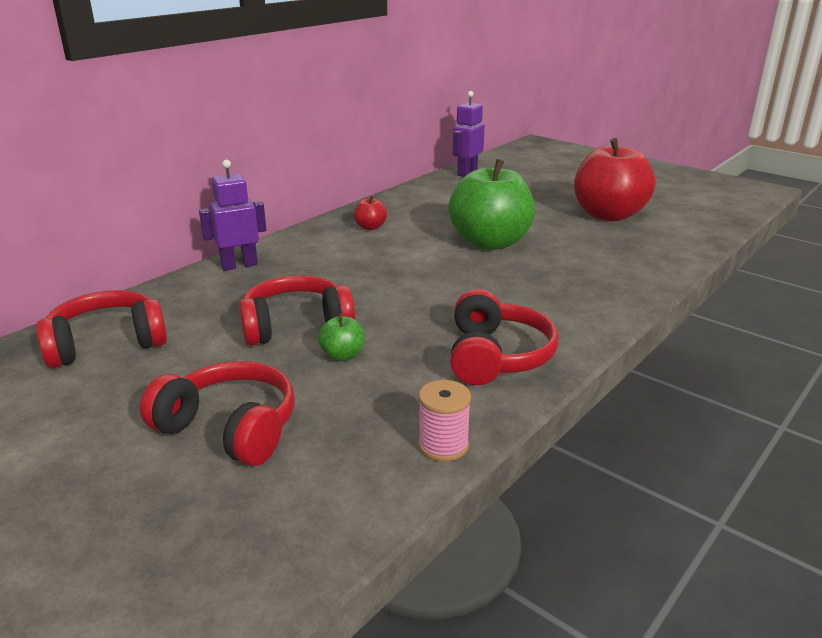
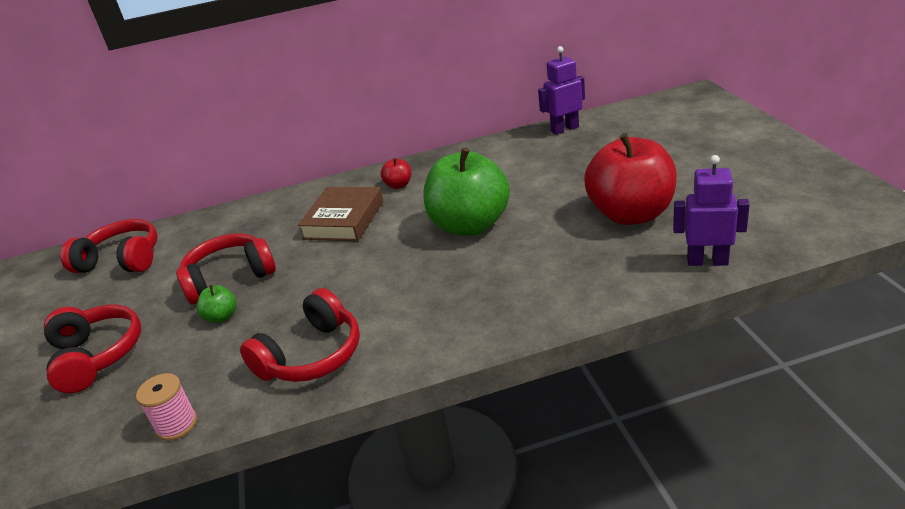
camera: 40 degrees right, 5 degrees up
purple robot [199,160,266,271] -> purple robot moved to [673,155,750,266]
red headphones [239,275,355,346] -> red headphones turned 45 degrees counterclockwise [176,233,276,305]
none -> brown book [298,187,383,241]

